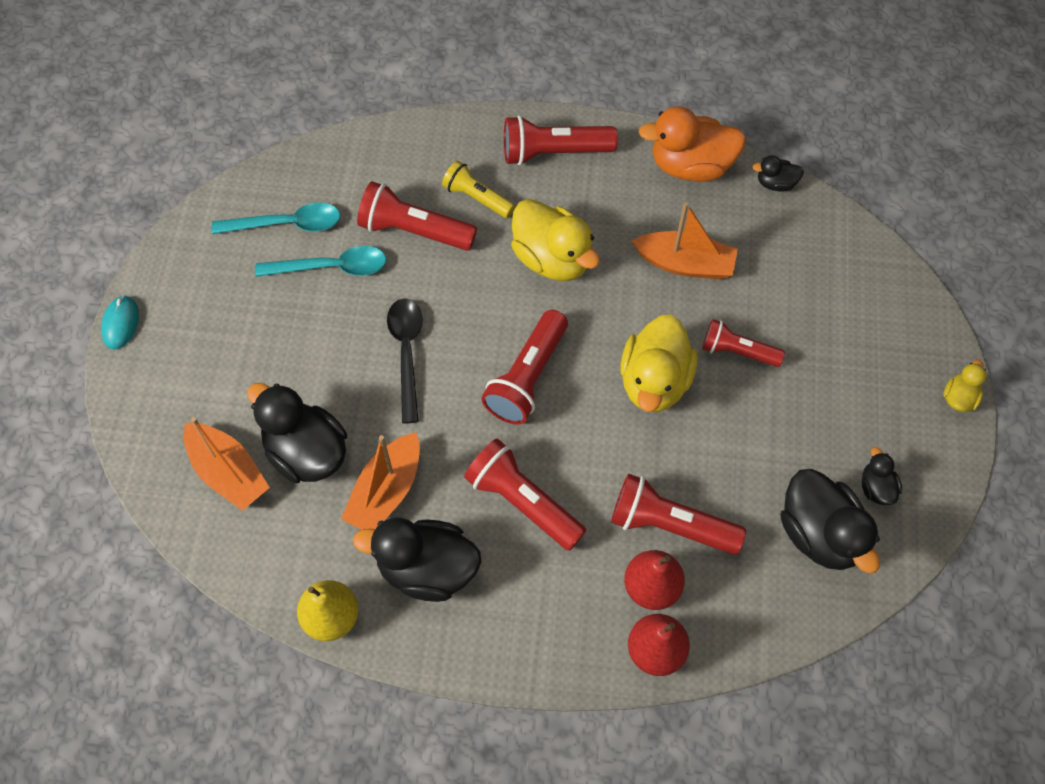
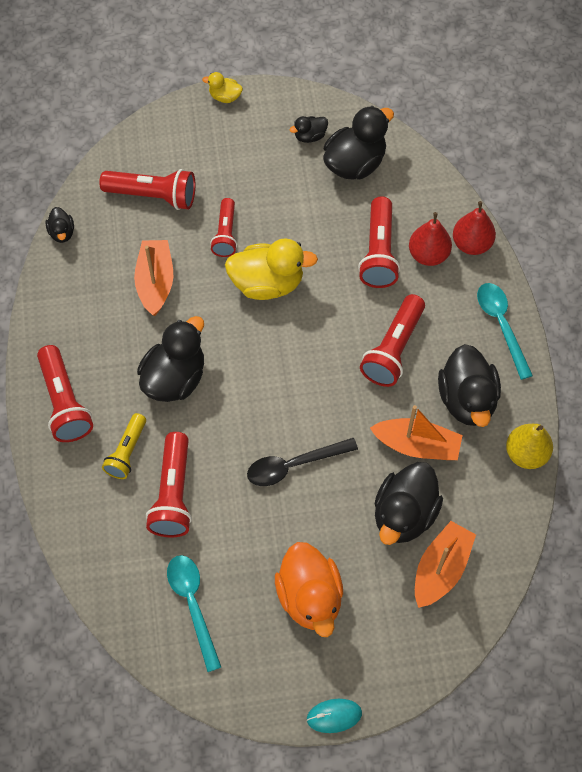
camera: 105 degrees left, 0 degrees up
turquoise spoon [255,246,387,277] -> turquoise spoon moved to [477,283,533,380]
red flashlight [481,310,568,425] -> red flashlight moved to [99,169,195,210]
yellow duck [511,199,600,281] -> black duck [137,316,204,402]
orange duck [639,106,746,182] -> orange duck moved to [275,542,343,637]

